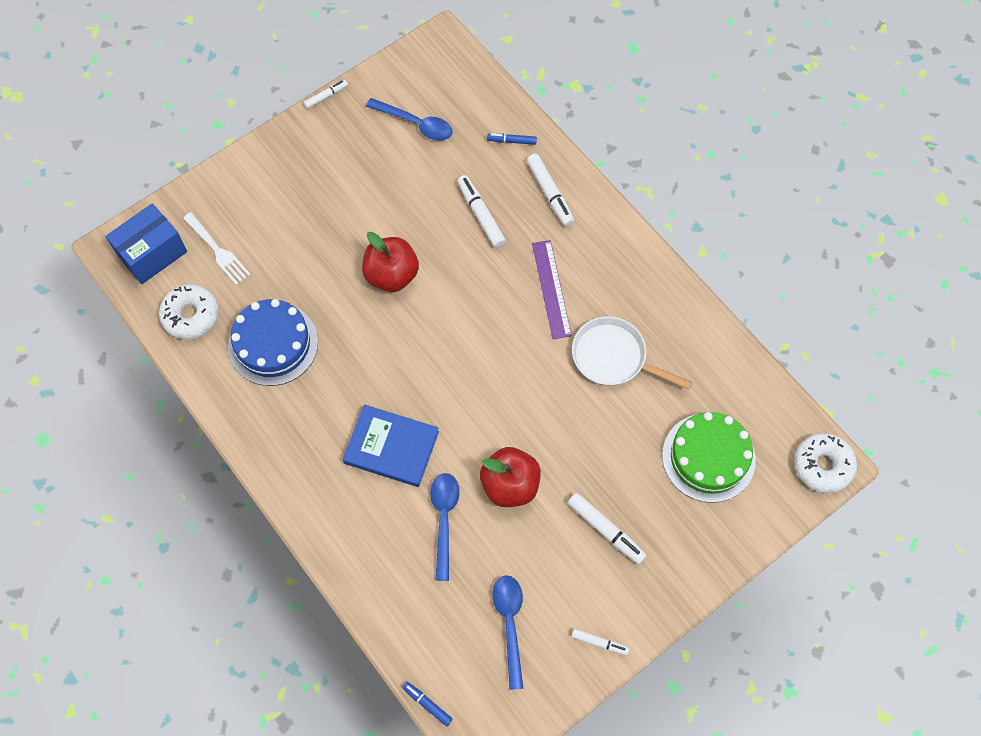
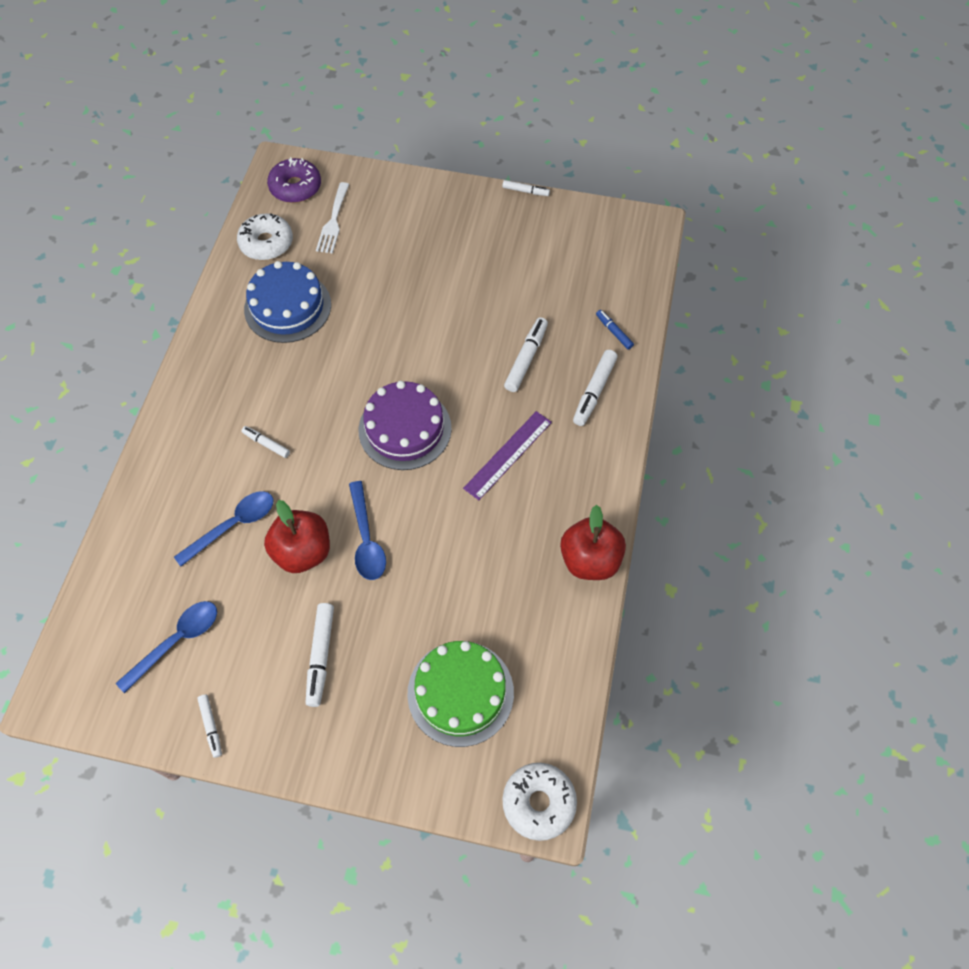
camera: 50 degrees right, 5 degrees down
blue box [105,203,187,284] -> purple donut [267,157,321,203]
blue book [343,404,439,487] -> white marker [242,426,290,458]
red apple [362,232,419,292] -> red apple moved to [560,505,626,580]
blue spoon [366,98,453,141] -> blue spoon moved to [349,481,386,580]
blue marker [402,682,453,726] -> none
white pan [572,316,692,390] -> none
none -> purple cake [359,381,451,470]

